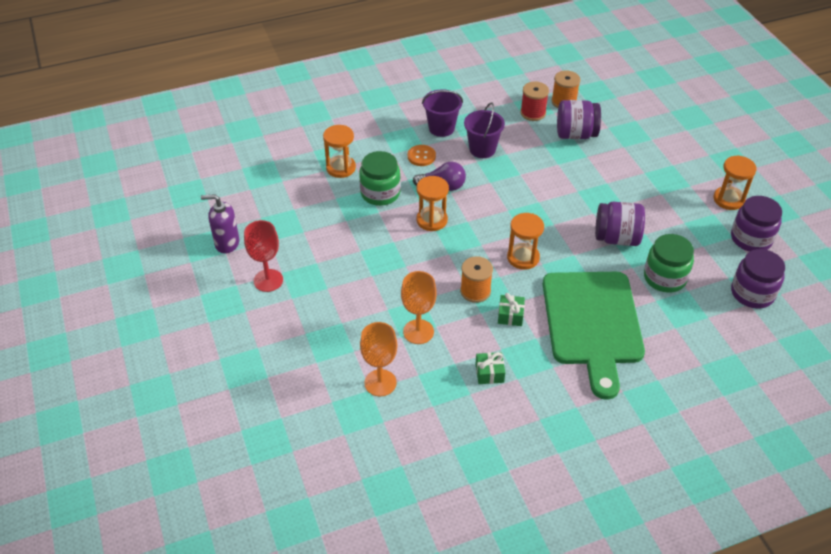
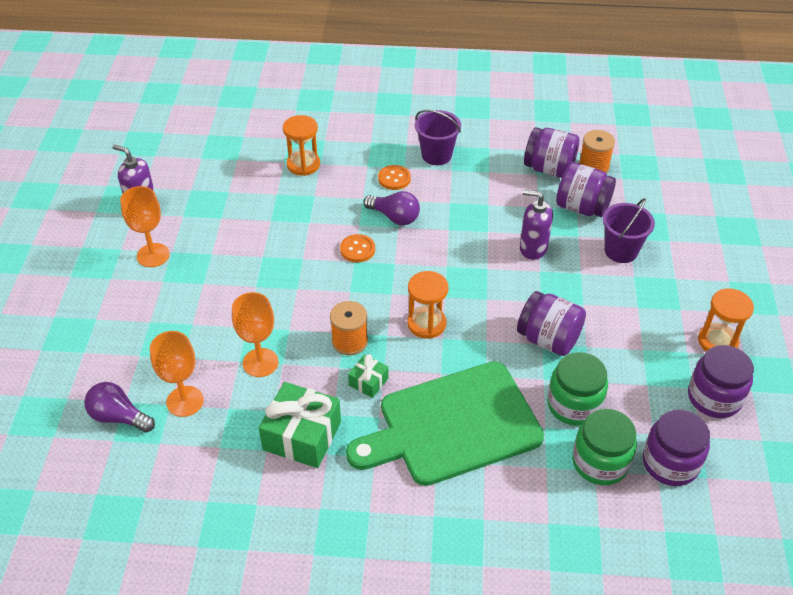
camera: 25 degrees right, 0 degrees up
red goblet [244,220,283,292] -> orange goblet [120,186,170,267]
green jar [359,151,401,206] -> green jar moved to [572,409,637,485]
orange hourglass [416,176,449,231] -> orange button [340,234,375,263]
purple bucket [464,102,505,158] -> purple bucket moved to [603,198,655,263]
green gift [476,352,505,384] -> green gift [259,382,341,468], size x1.96
red spool [520,81,549,121] -> purple jar [524,127,579,178]
green cutting board [543,272,645,400] -> green cutting board turned 45 degrees clockwise [346,361,544,486]
none -> purple light bulb [84,382,155,433]
none -> purple soap dispenser [520,190,553,260]

